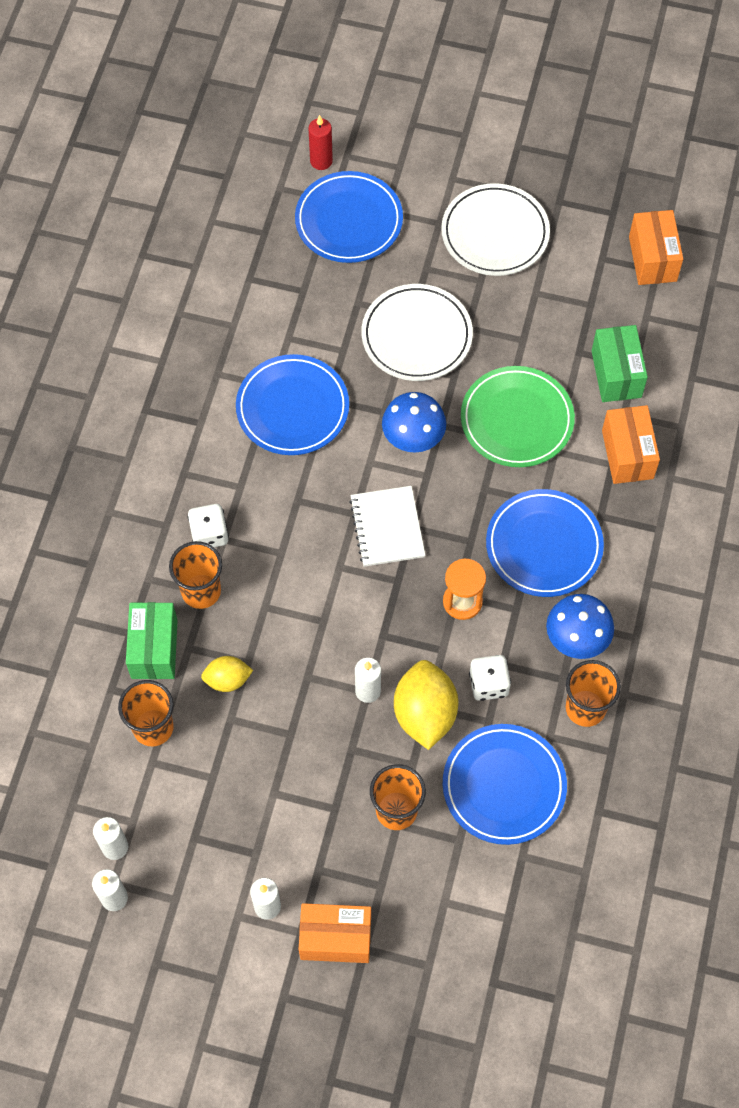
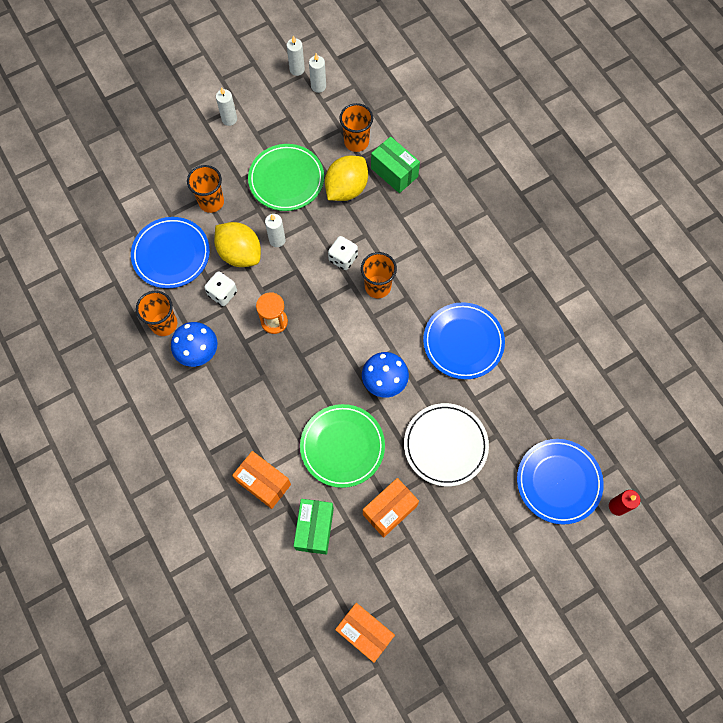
camera: 135 degrees right, 5 degrees up
orange cup [169,541,222,609] -> orange cup moved to [361,252,397,298]
white dice [187,504,229,547] -> white dice moved to [328,236,358,270]
yellow lemon [201,656,253,692] -> yellow lemon [325,156,368,201], size x1.77
orange box [299,903,371,963] -> orange box moved to [363,478,419,538]
white notebook [349,486,425,567] -> none
white plate [441,183,550,276] -> none
blue plate [486,489,604,597] -> none
green box [592,325,648,402] -> green box turned 60 degrees clockwise [294,499,334,555]
none -> green plate [248,144,324,211]

